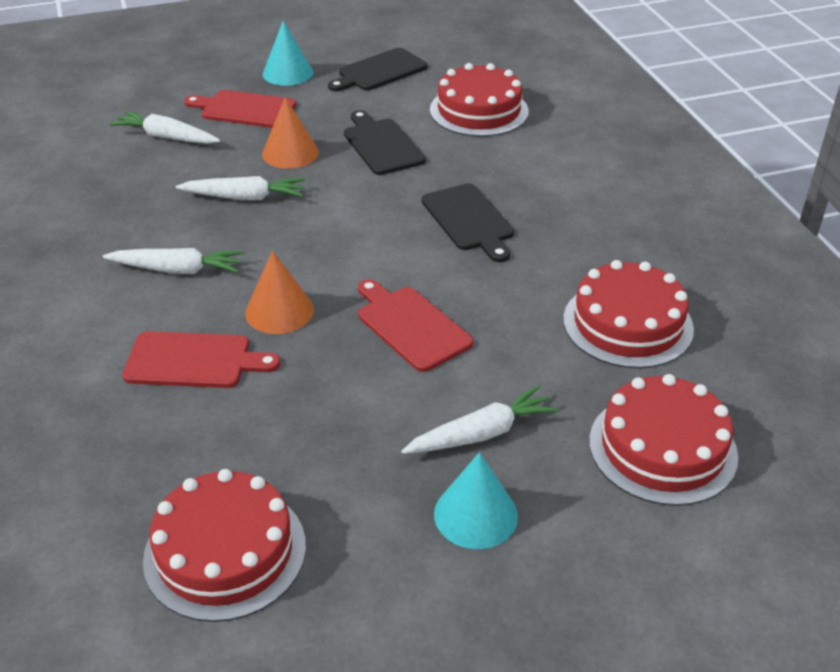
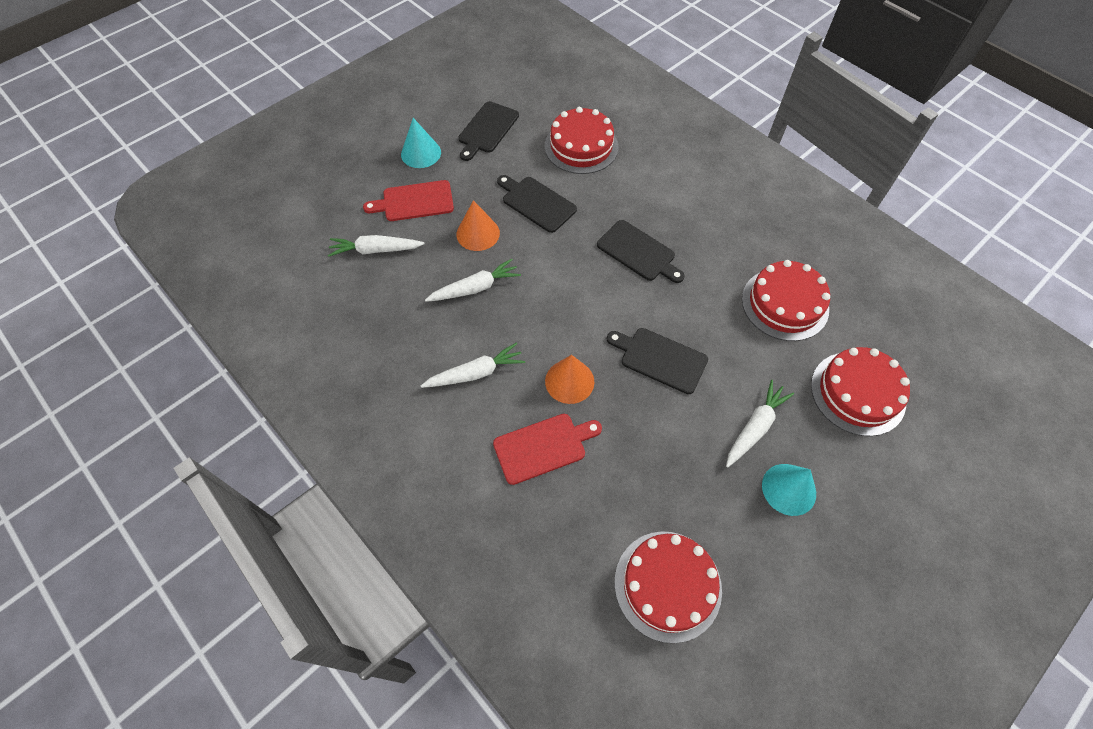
camera: 25 degrees left, 20 degrees up
red cutting board [358,279,473,372] -> black cutting board [607,328,708,394]

